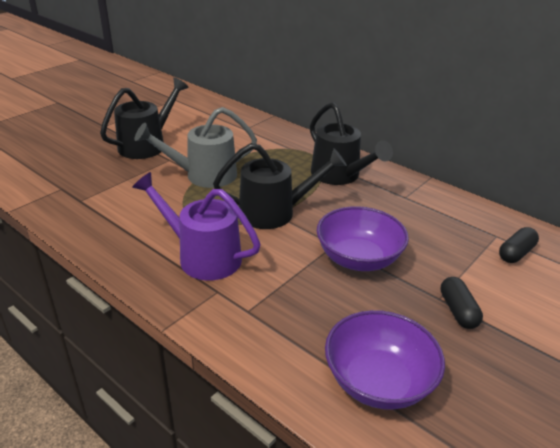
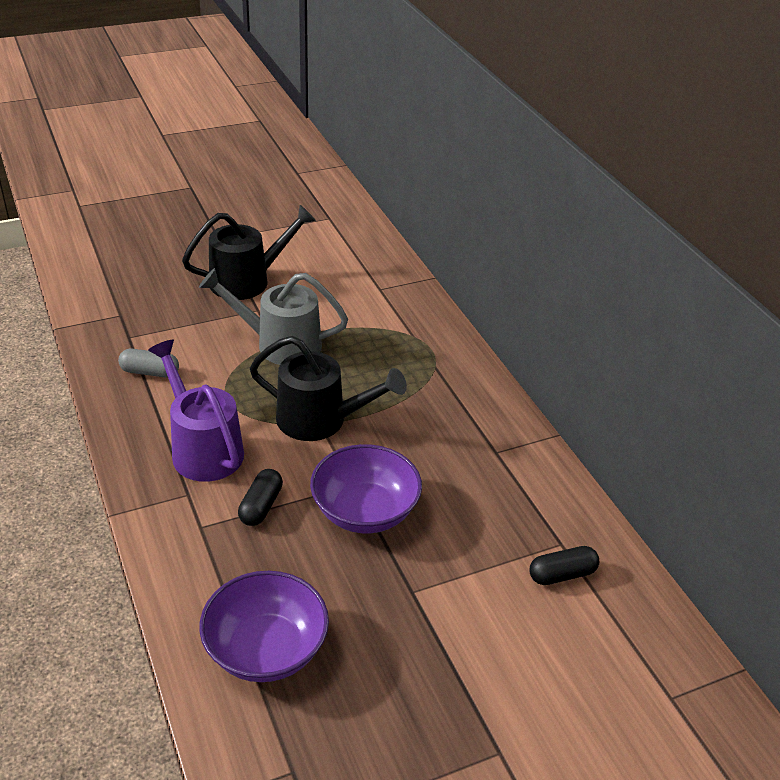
camera: 25 degrees right, 5 degrees up
black watering can [310,102,393,185] -> none
black capsule [440,277,483,329] -> black capsule moved to [238,469,283,526]
none -> grey capsule [118,349,179,378]

